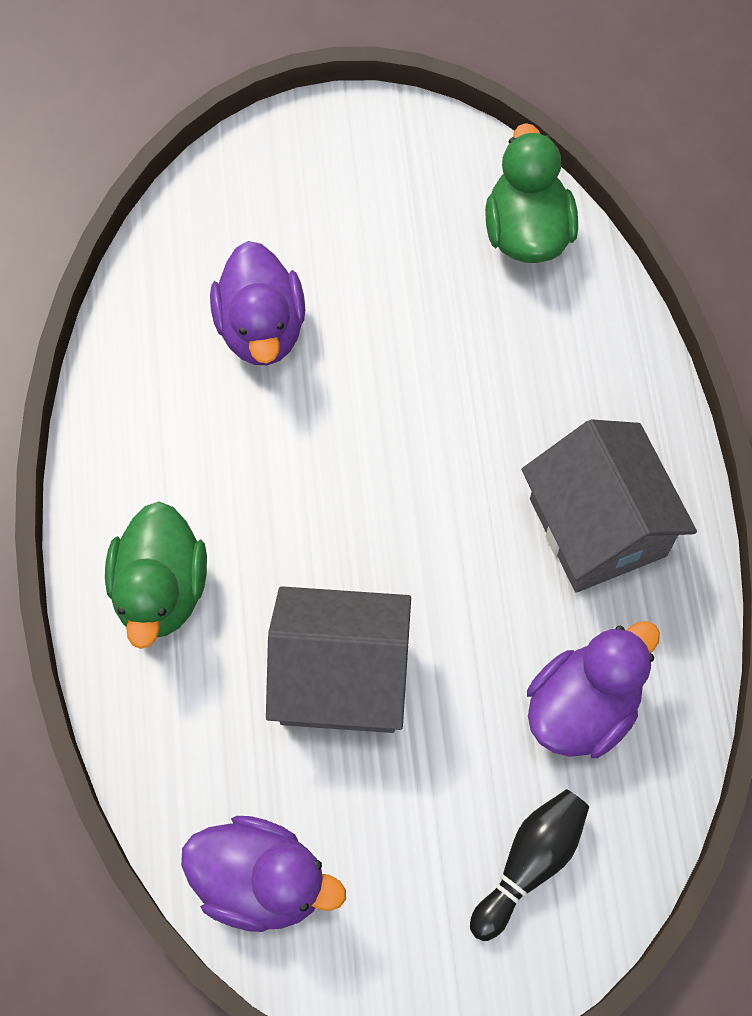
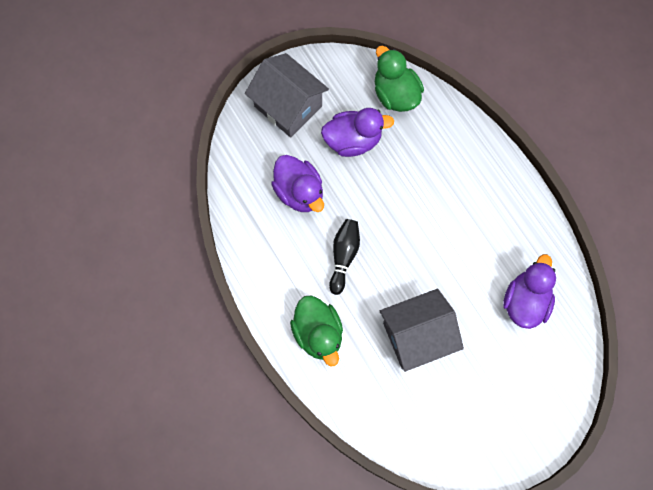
camera: 25 degrees left, 5 degrees up
purple duck [181,816,346,932] -> purple duck moved to [321,108,394,157]
black bowling pin [470,789,589,941] -> black bowling pin moved to [329,219,360,295]
grey house [522,419,697,593] -> grey house moved to [245,53,329,138]

